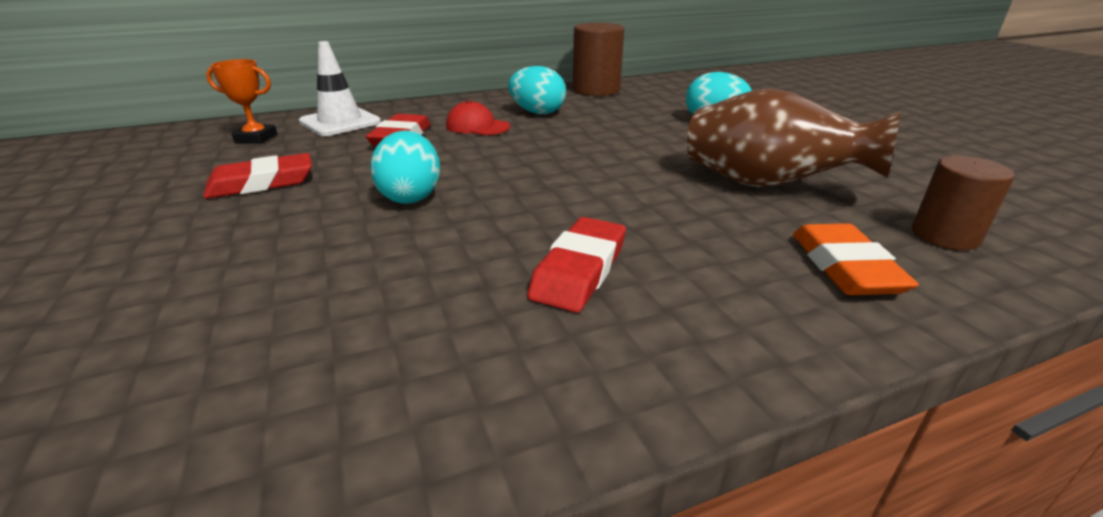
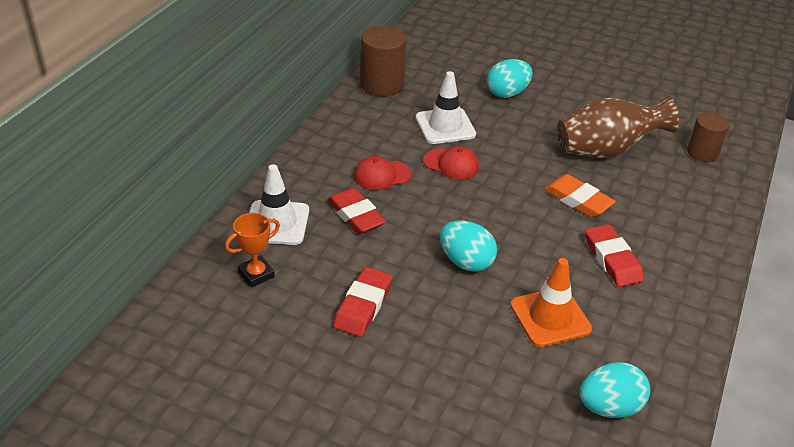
camera: 45 degrees left, 10 degrees up
turquoise egg [508,66,566,114] -> turquoise egg moved to [580,362,650,418]
orange eraser [793,223,919,295] -> orange eraser moved to [544,174,616,217]
none -> white traffic cone [416,71,476,144]
none -> red cap [424,146,479,180]
none -> orange traffic cone [510,258,592,347]

